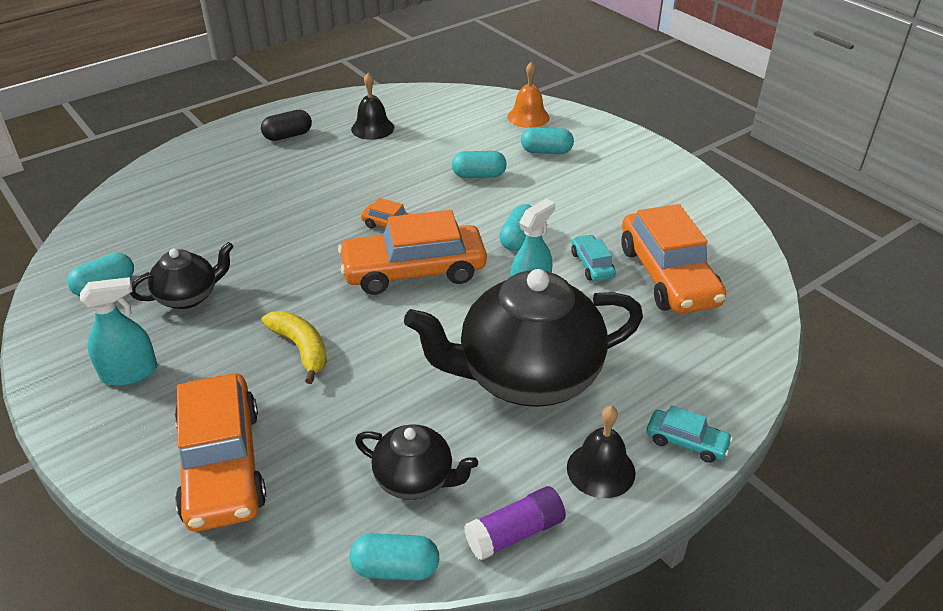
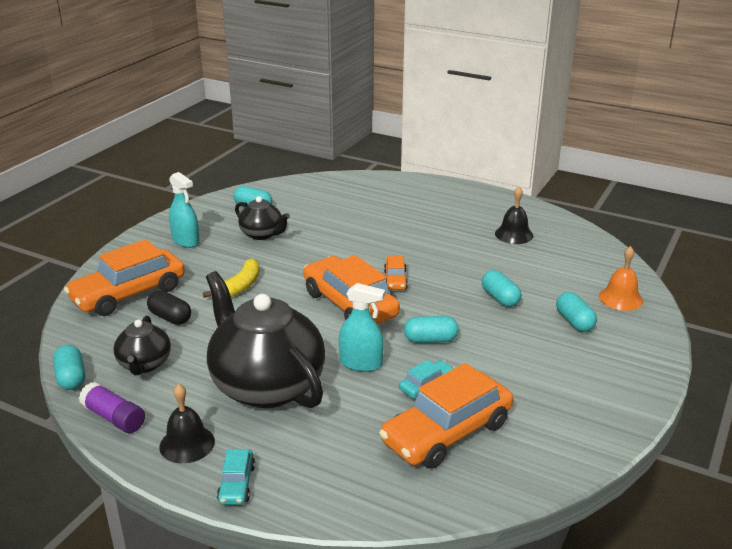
camera: 65 degrees right, 10 degrees down
black capsule [261,110,312,141] -> black capsule moved to [147,290,191,325]

